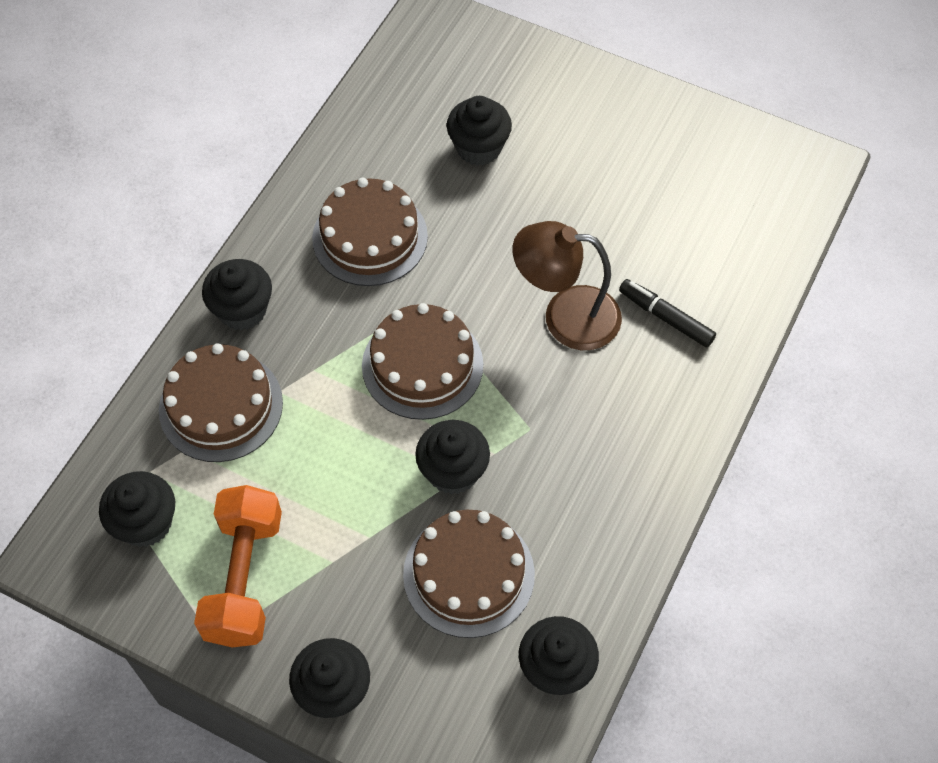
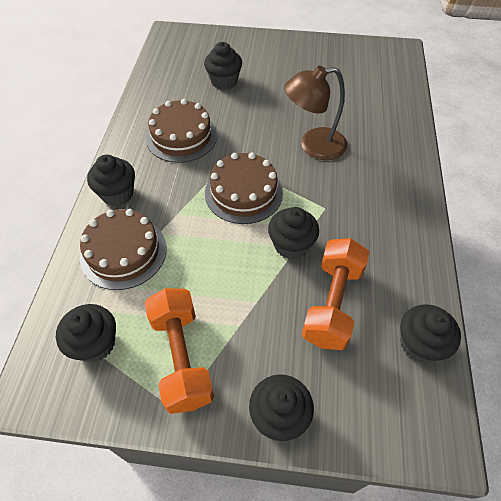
camera: 20 degrees left, 5 degrees down
brown cake [403,510,535,638] -> orange dumbbell [302,238,369,350]
black marker [619,279,716,347] -> none

